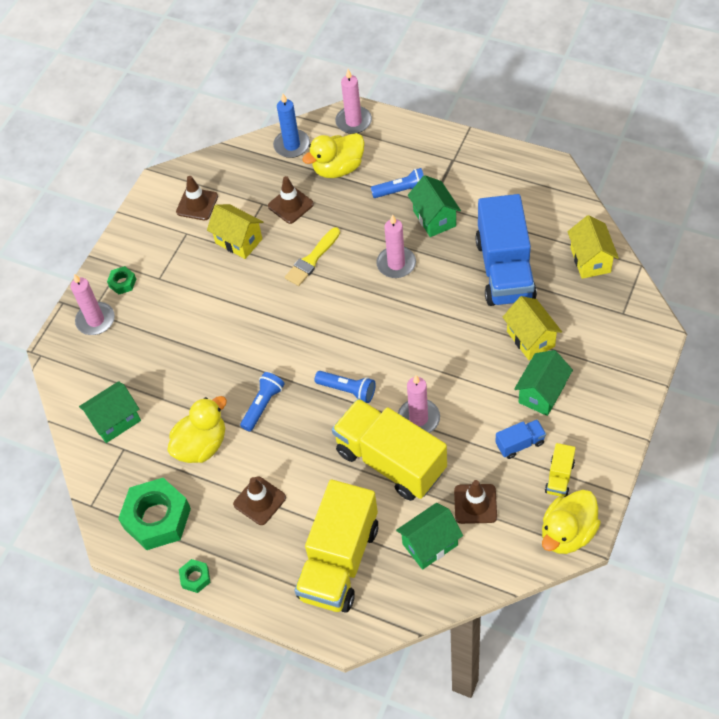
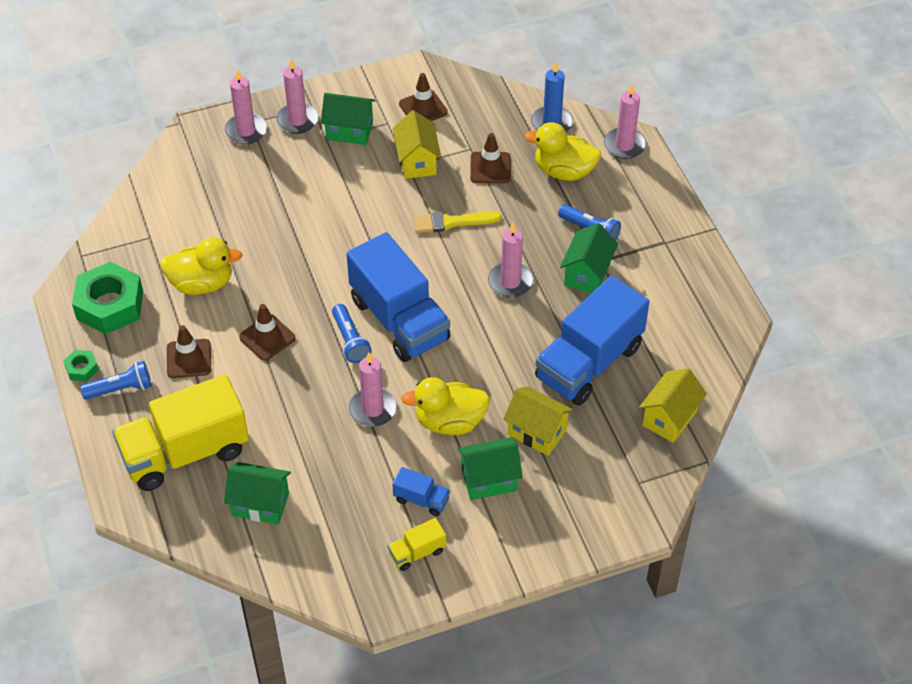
camera: 40 degrees right, 5 degrees down
green house [79,381,141,443] -> green house moved to [321,93,375,145]
green nut [107,266,136,295] -> pink candle [276,59,319,134]
blue flashlight [240,372,284,431] -> blue flashlight moved to [80,361,151,399]
yellow truck [332,398,447,501] -> none
brown traffic cone [454,480,497,524] -> brown traffic cone moved to [239,304,295,361]
yellow house [503,296,562,360] -> yellow house turned 75 degrees counterclockwise [503,386,573,456]
yellow duck [542,490,601,554] -> yellow duck moved to [402,377,490,435]
none -> blue truck [347,232,450,362]

